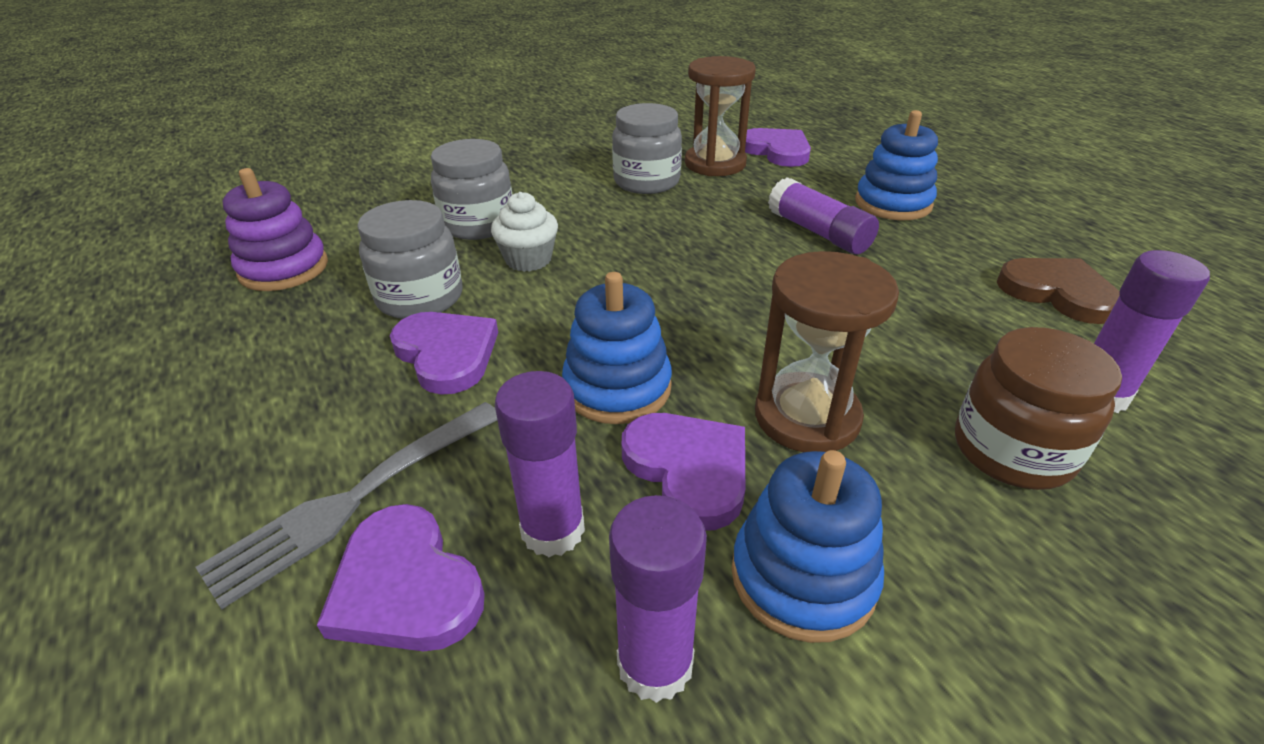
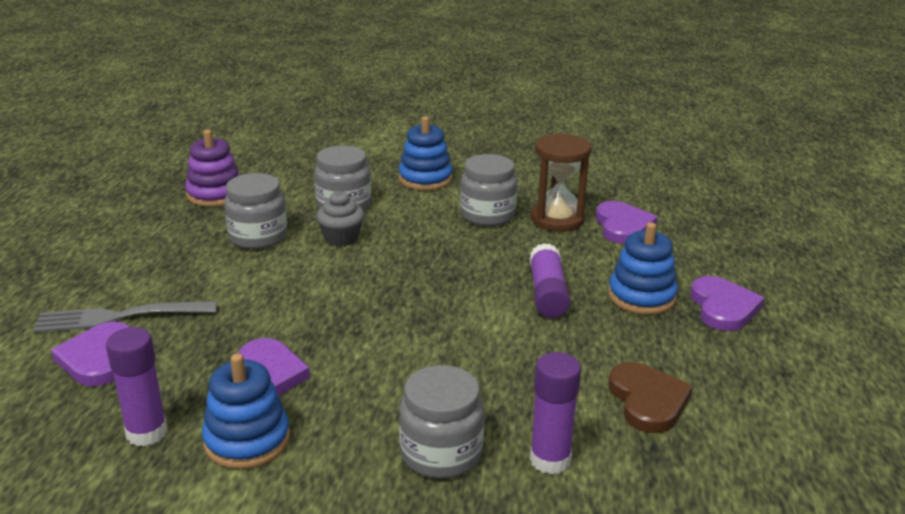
camera: 35 degrees right, 10 degrees down
purple heart [390,312,498,395] -> purple heart moved to [690,276,764,331]
white cupcake [491,192,558,272] -> grey cupcake [316,191,364,246]
purple glue stick [495,371,585,557] -> none
blue stacking toy [562,272,672,424] -> blue stacking toy moved to [399,116,453,190]
brown hourglass [755,251,899,452] -> none
brown jar [955,327,1122,490] -> grey jar [399,365,484,479]

